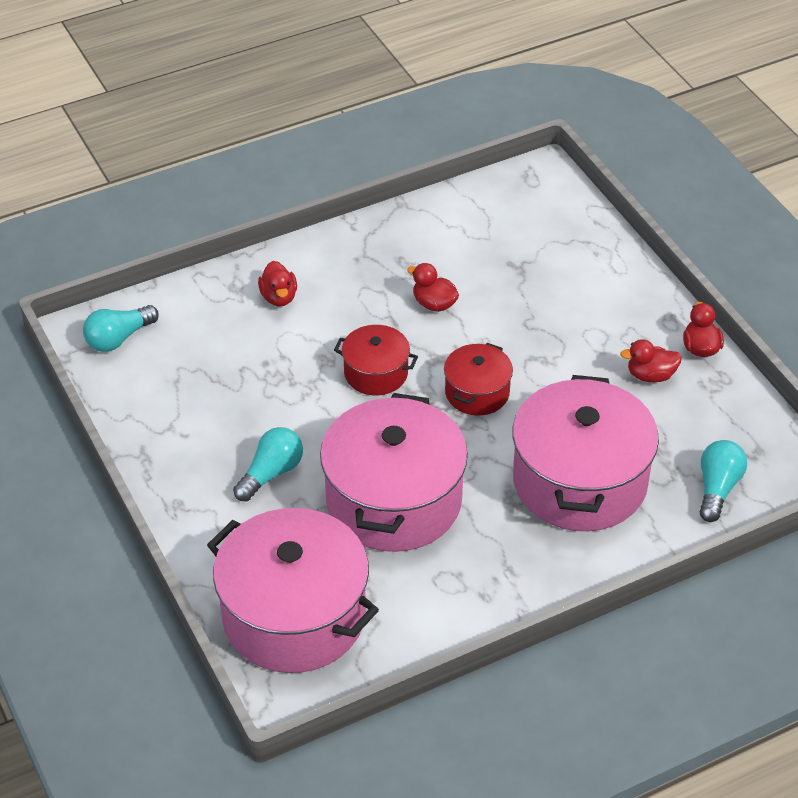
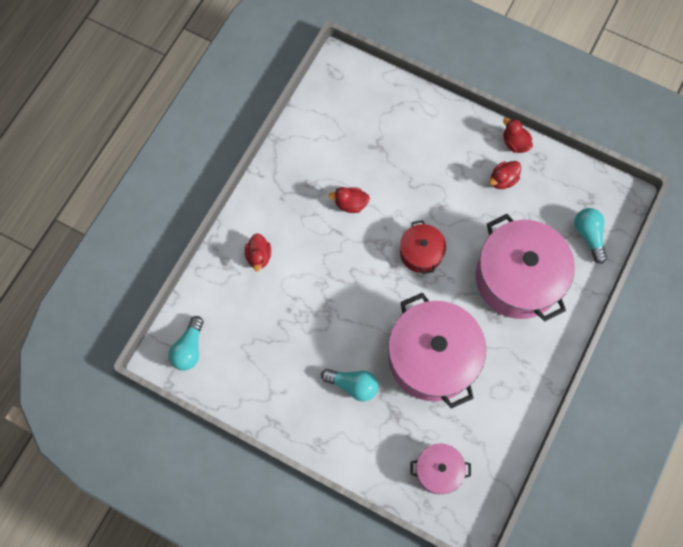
camera: 35 degrees left, 25 degrees up
pink pot [207,508,379,673] -> pink pot [411,443,471,494], size x0.50
turquoise light bulb [233,427,303,502] -> turquoise light bulb turned 105 degrees clockwise [321,369,378,401]
red duck [258,261,297,306] -> red duck turned 45 degrees clockwise [245,233,271,272]
red pot [334,325,418,395] -> none

